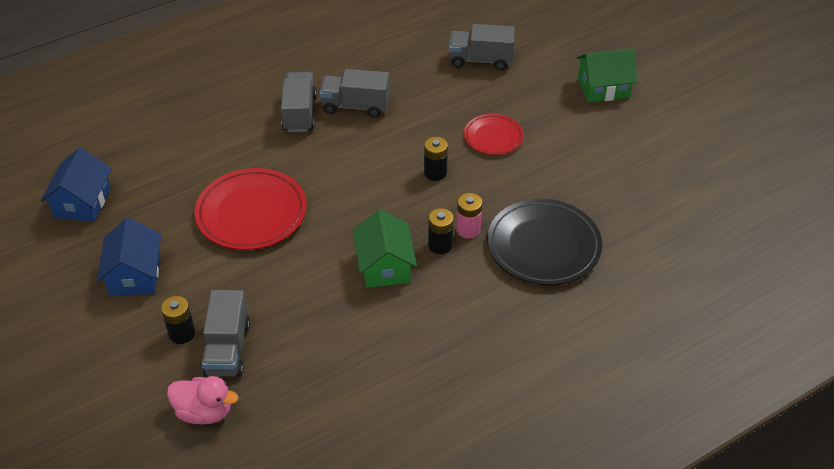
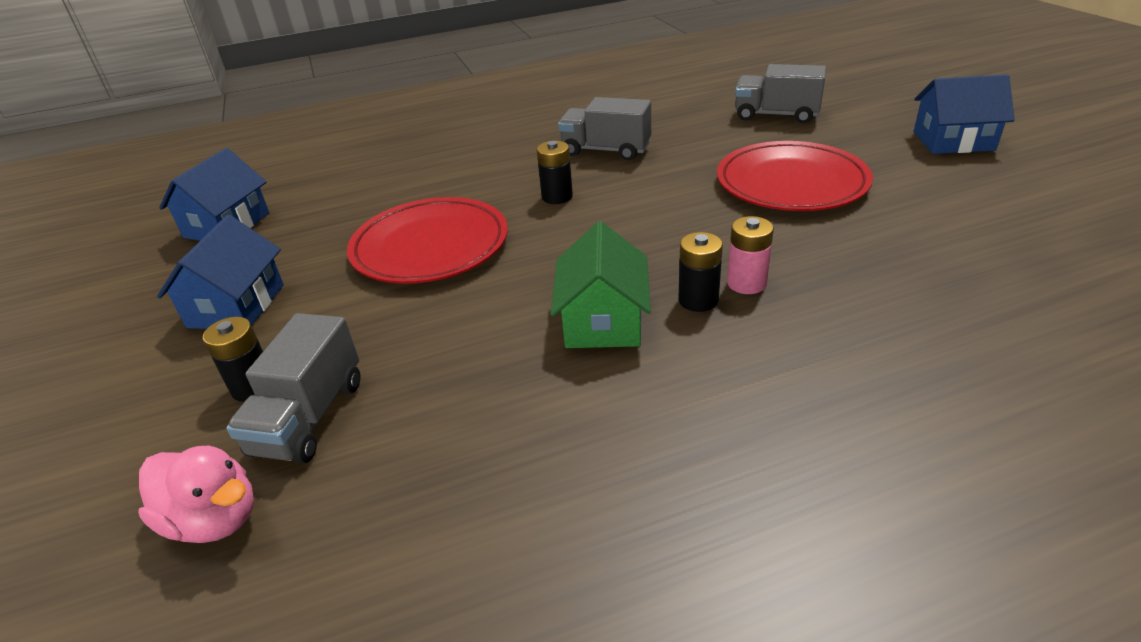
camera: 15 degrees right, 10 degrees down
grey truck [281,72,317,132] -> none
black battery [424,137,448,181] -> black battery moved to [537,141,573,204]
red plate [464,114,524,155] -> red plate [717,141,873,211], size x1.74
black plate [487,199,602,285] -> none
green house [577,48,638,103] -> blue house [914,74,1015,154]

